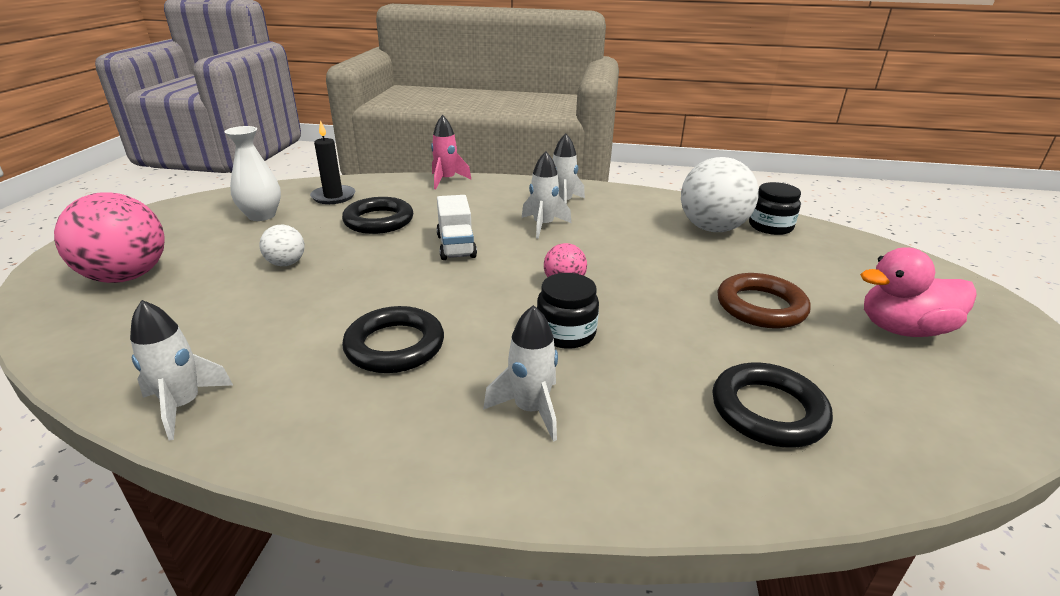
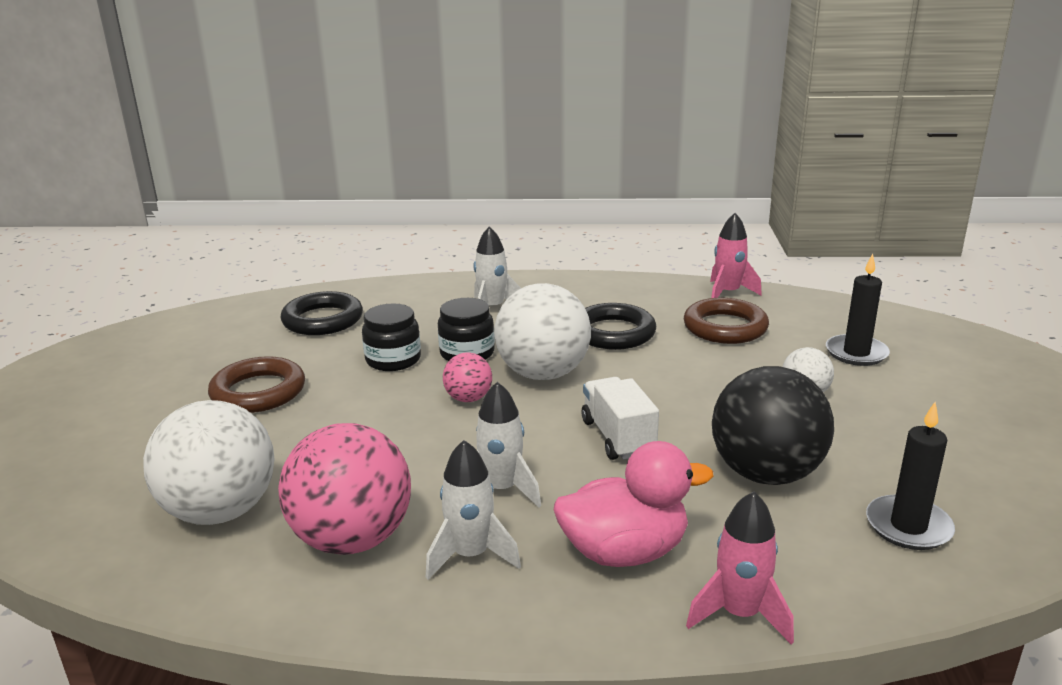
camera: 175 degrees right, 5 degrees down
pink ball [54,193,165,283] -> pink ball moved to [278,423,411,555]
white rocket [130,300,233,441] -> pink rocket [710,213,762,298]
white vase [225,126,281,221] -> none
black ring [342,197,413,234] -> black ball [712,366,834,485]
black jar [749,182,801,235] -> black jar moved to [362,303,421,371]
pink duck [860,248,977,337] -> pink duck moved to [554,441,714,567]
none -> white ball [494,283,591,380]
none -> brown ring [684,298,769,344]
none -> black candle [826,254,890,366]

